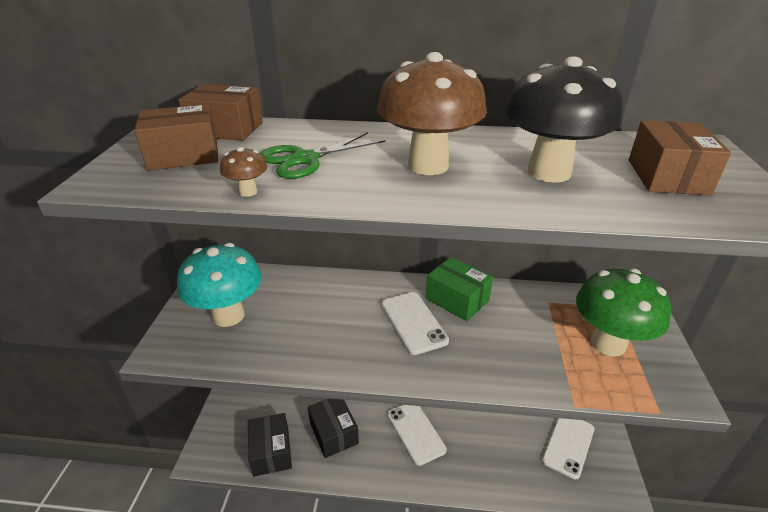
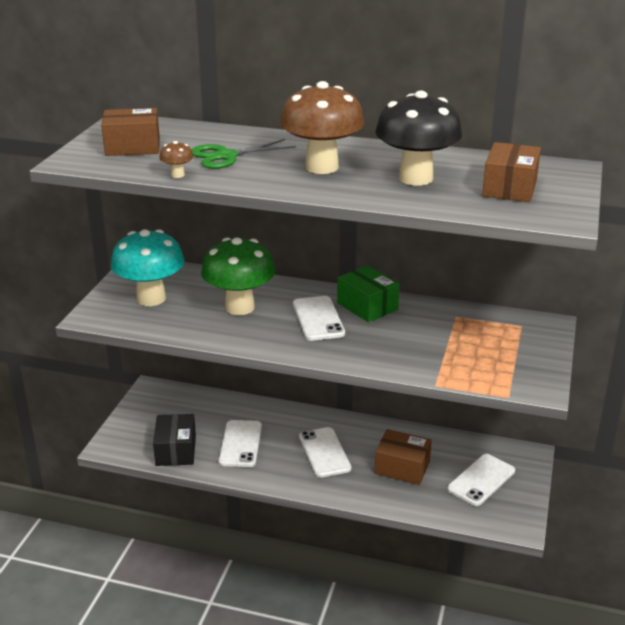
camera: 10 degrees right, 5 degrees down
brown box [179,84,263,141] -> brown box moved to [375,429,432,485]
black box [308,398,359,458] -> white phone [219,420,262,467]
green mushroom [576,269,671,357] -> green mushroom moved to [201,237,275,315]

